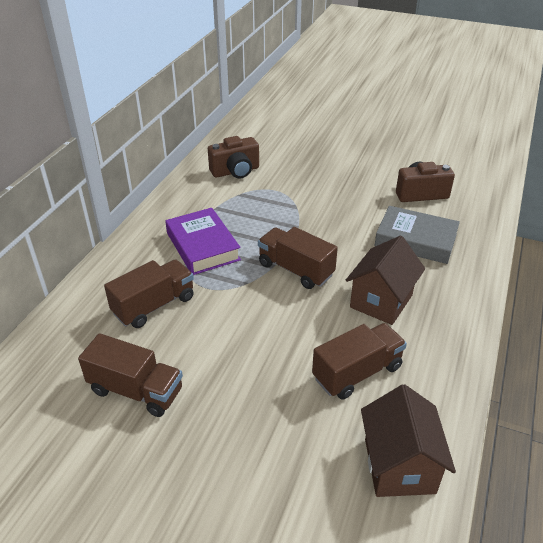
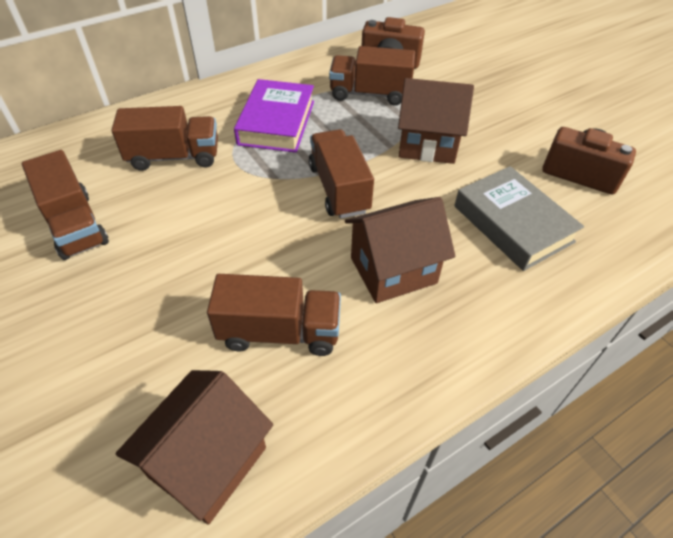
camera: 35 degrees right, 10 degrees up
none -> brown truck [329,46,415,106]
none -> brown house [398,78,474,164]

